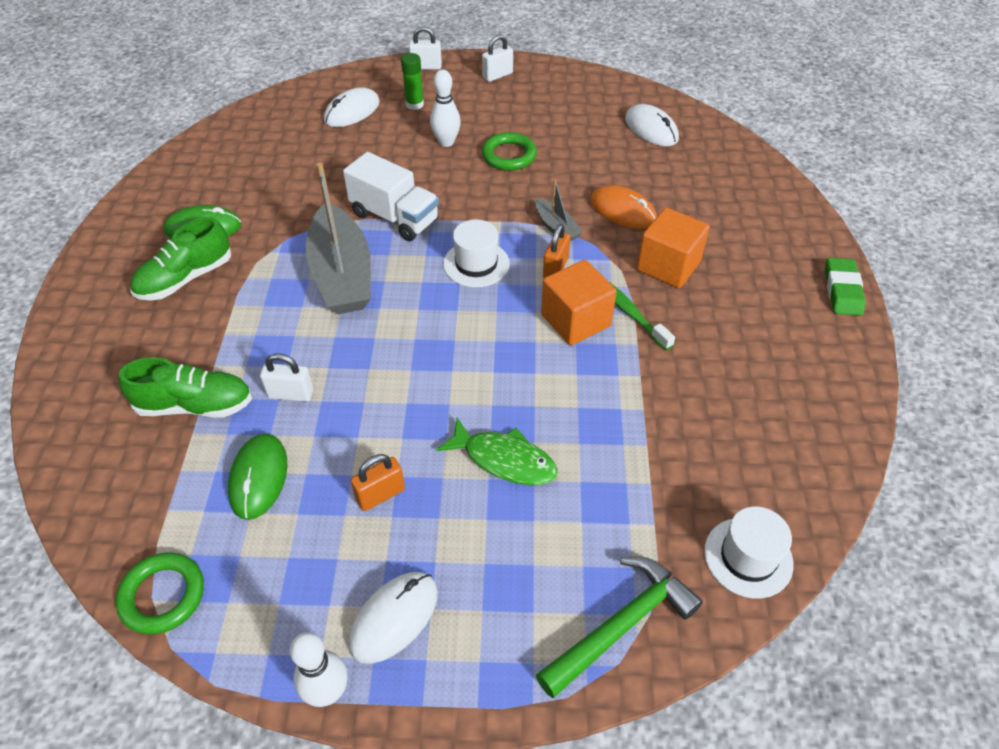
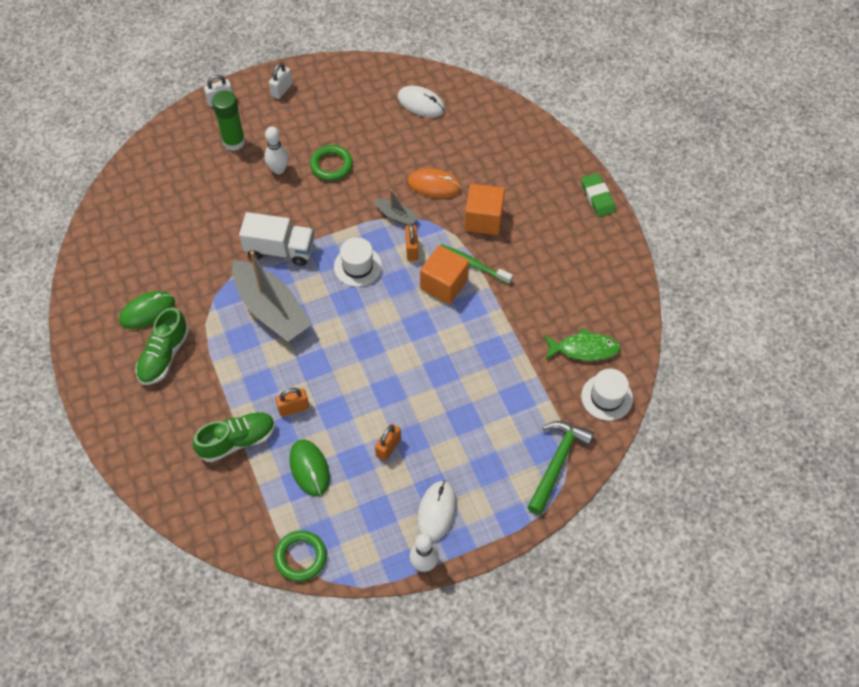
camera: 25 degrees left, 10 degrees up
white padlock [260,353,314,402] -> orange padlock [275,388,309,417]
white mouse [324,87,380,127] -> none
green glue stick [401,53,424,110] -> green glue stick [212,91,246,151], size x1.52
green fish [437,418,558,485] -> green fish moved to [544,328,621,361]

